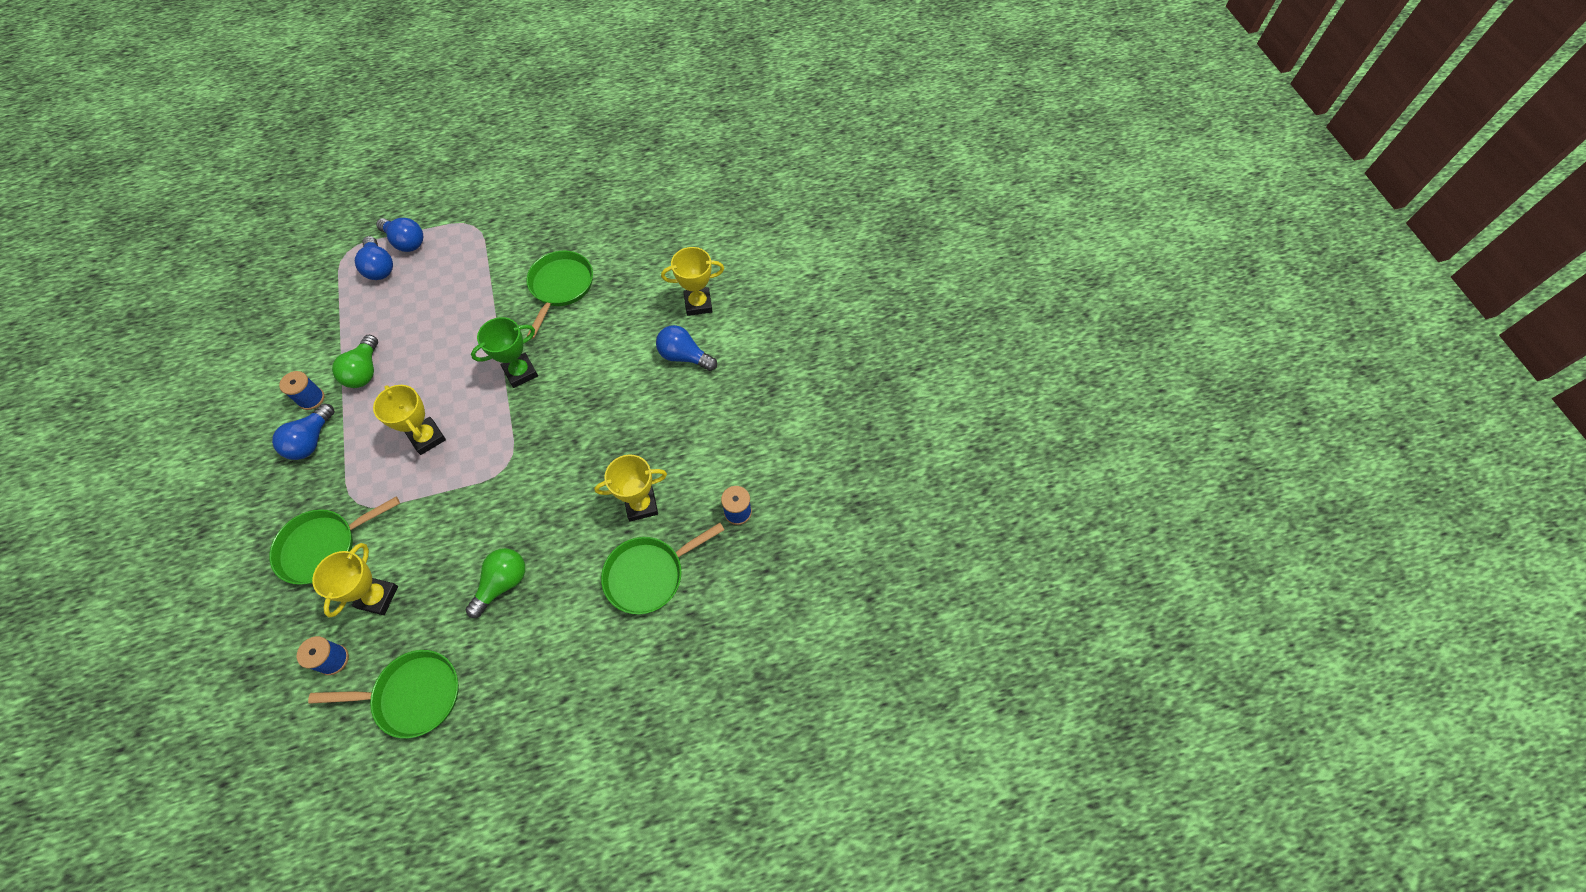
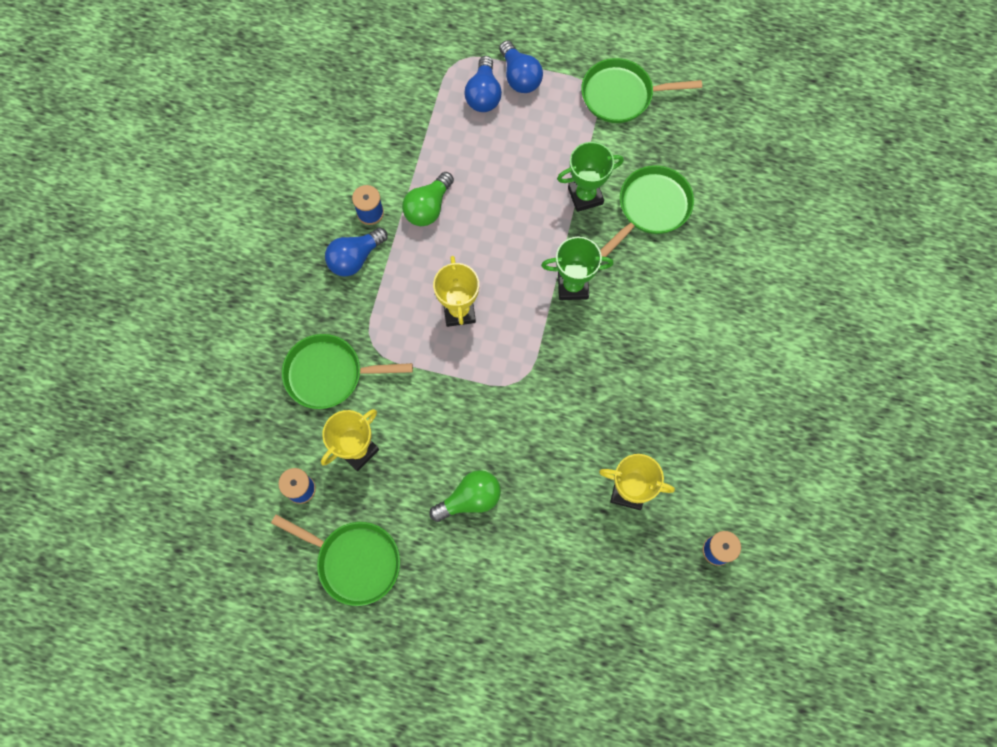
camera: 30 degrees right, 10 degrees up
green pan [601,523,724,614] -> green pan moved to [581,58,702,123]
blue light bulb [656,325,717,371] -> none
yellow trophy [661,247,724,316] -> none
none -> green trophy [557,142,624,212]

